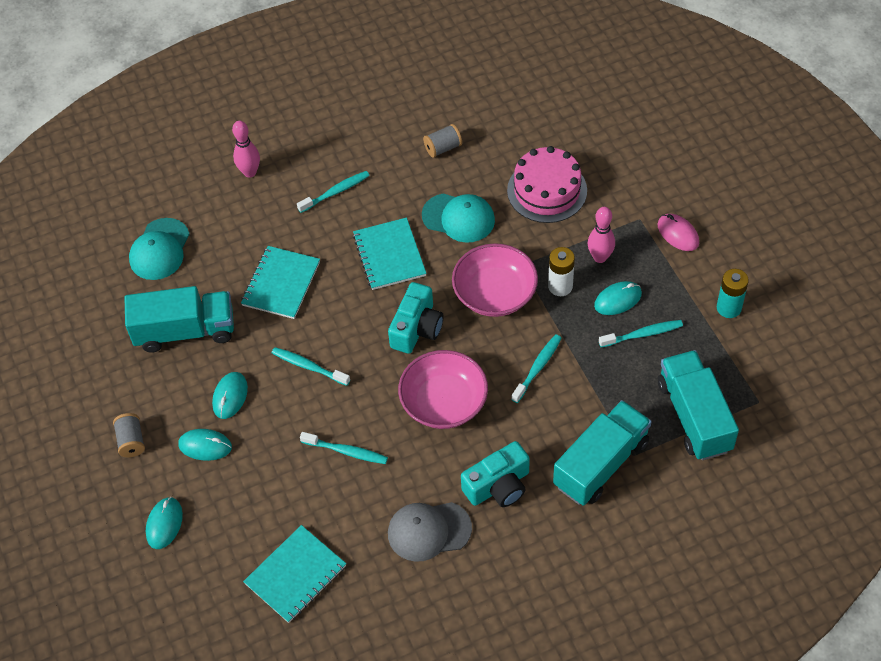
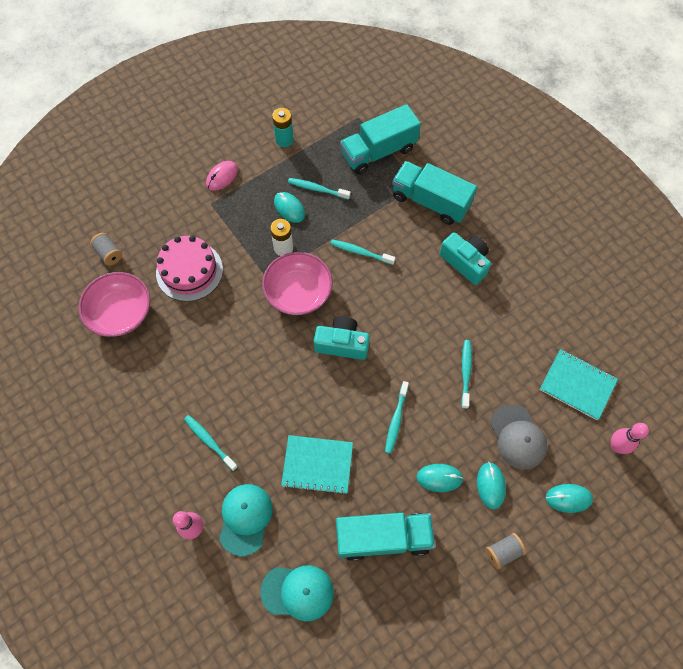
camera: 105 degrees left, 10 degrees up
turquoise truck [125,286,234,353] -> turquoise truck turned 105 degrees clockwise [336,513,435,561]
turquoise notebook [353,217,426,290] -> none
grey cap [388,502,472,562] -> grey cap moved to [490,404,547,469]
pink bowl [398,350,488,429] -> pink bowl moved to [78,272,150,337]
turquoise cap [422,193,495,243] -> turquoise cap moved to [219,484,273,556]
grey spool [423,124,462,158] -> grey spool moved to [90,233,122,265]
pink bowling pin [588,207,615,263] -> pink bowling pin moved to [611,423,649,454]
turquoise toothbrush [599,320,683,347] -> turquoise toothbrush turned 45 degrees counterclockwise [288,178,351,200]

